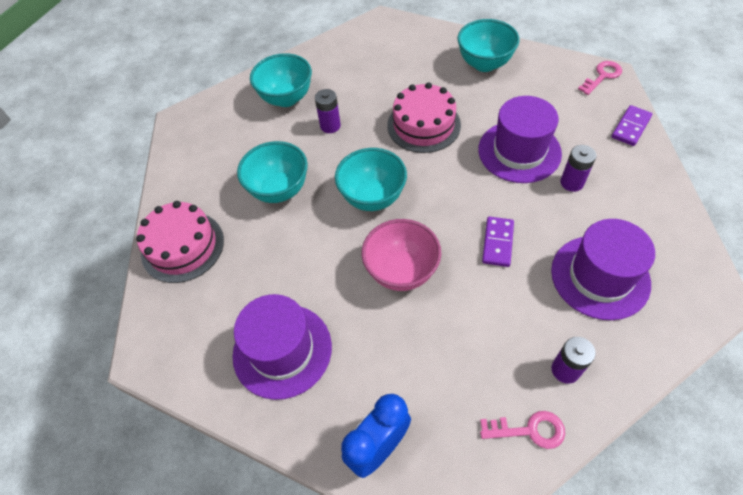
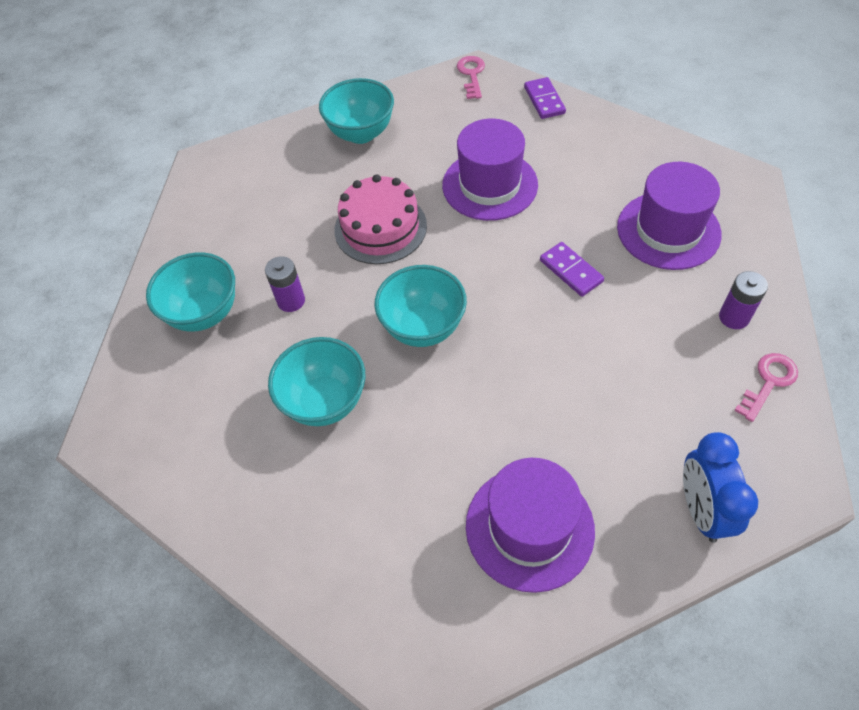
camera: 50 degrees left, 0 degrees up
pink cake [136,201,224,283] -> none
pink bowl [362,219,441,291] -> none
purple battery [560,145,596,192] -> none

